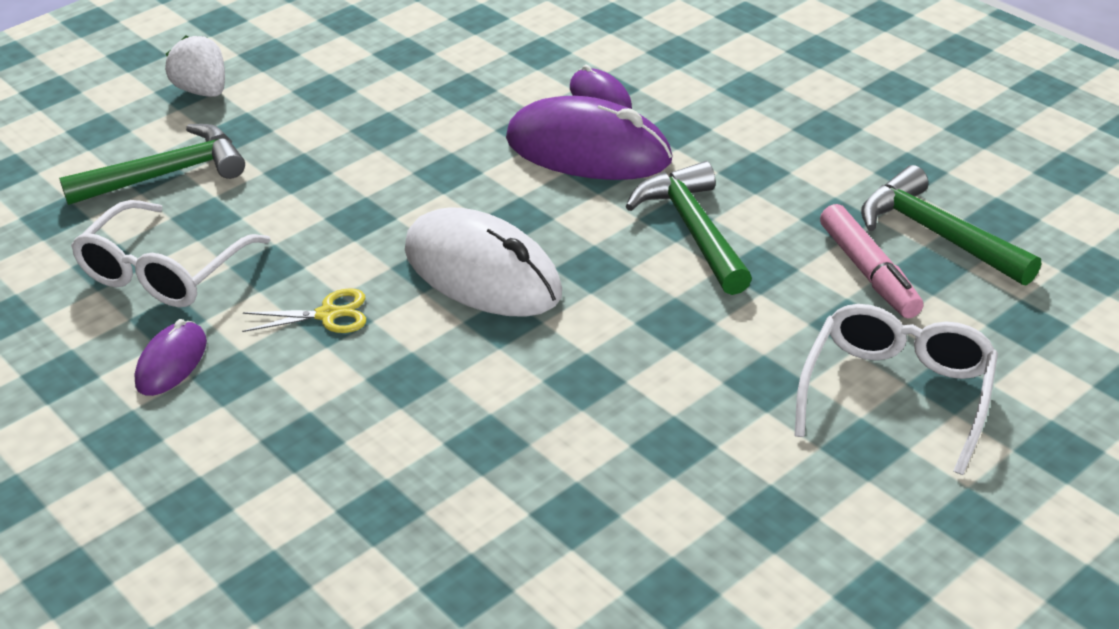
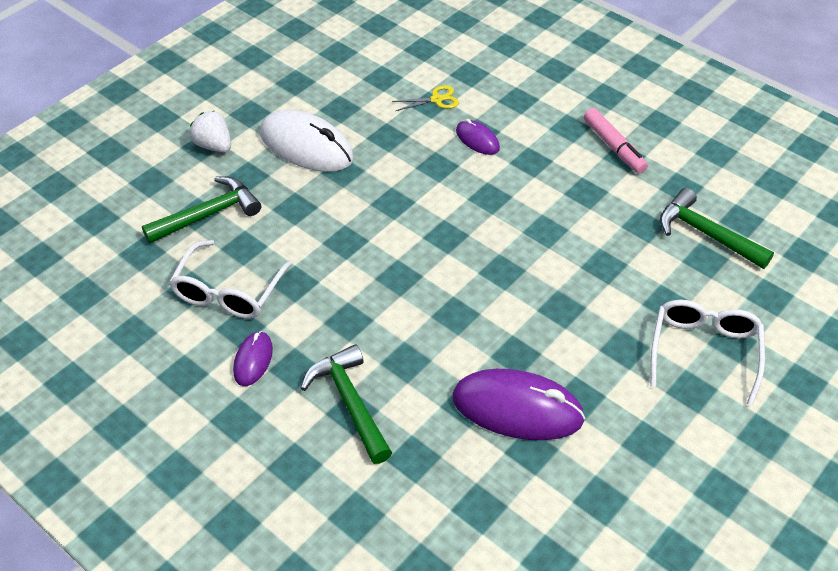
camera: 10 degrees left, 10 degrees up
yellow scissors [242,288,366,333] -> yellow scissors moved to [392,85,459,111]
white mouse [405,207,562,317] -> white mouse moved to [260,110,354,172]
purple mouse [506,96,672,180] -> purple mouse moved to [453,369,585,440]
green hammer [625,161,752,295] -> green hammer moved to [301,344,392,464]
pink marker [820,204,923,318] -> pink marker moved to [584,108,648,174]

